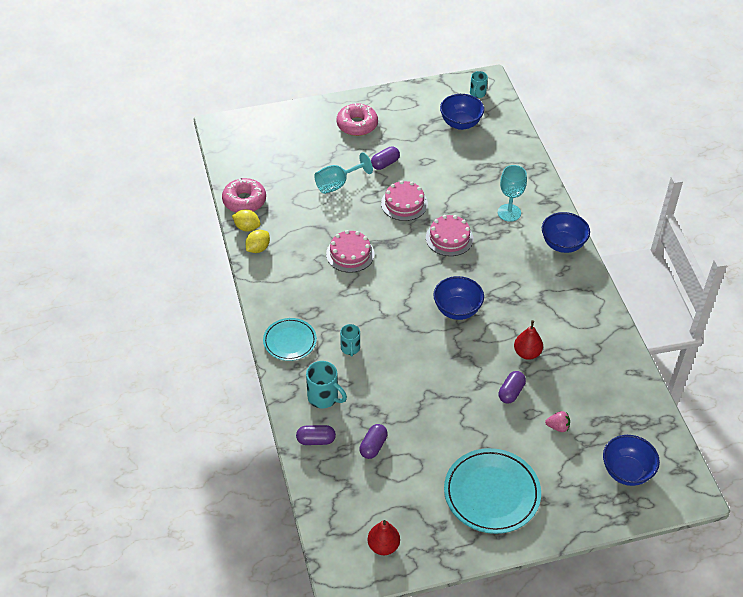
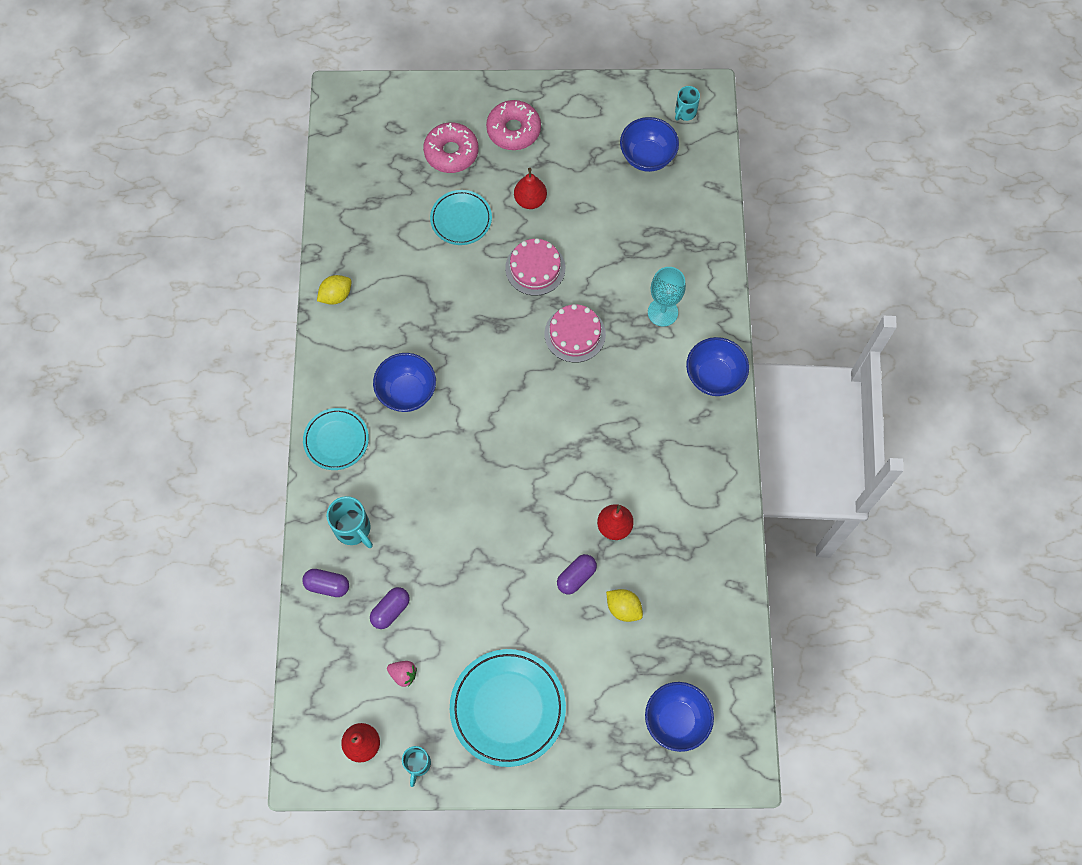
camera: 15 degrees right, 20 degrees up
pink donut [222,178,266,212] -> pink donut moved to [423,122,479,173]
yellow lemon [232,209,261,231] -> yellow lemon moved to [606,589,643,622]
turquoise goblet [314,152,373,194] -> turquoise plate [430,190,492,245]
pink cake [326,230,375,273] -> none
turquoise mug [340,324,360,357] -> turquoise mug moved to [402,746,431,787]
purple capsule [371,146,400,170] -> red pear [514,168,547,209]
blue bowl [433,276,484,320] -> blue bowl moved to [373,353,436,412]
pink strawberry [545,411,570,432] -> pink strawberry moved to [387,661,417,687]

